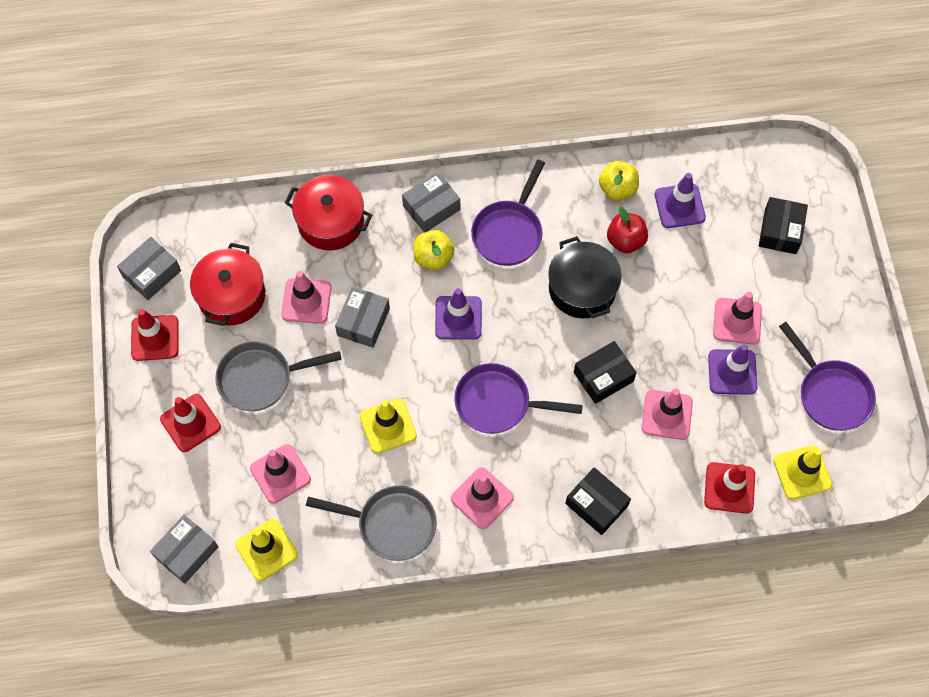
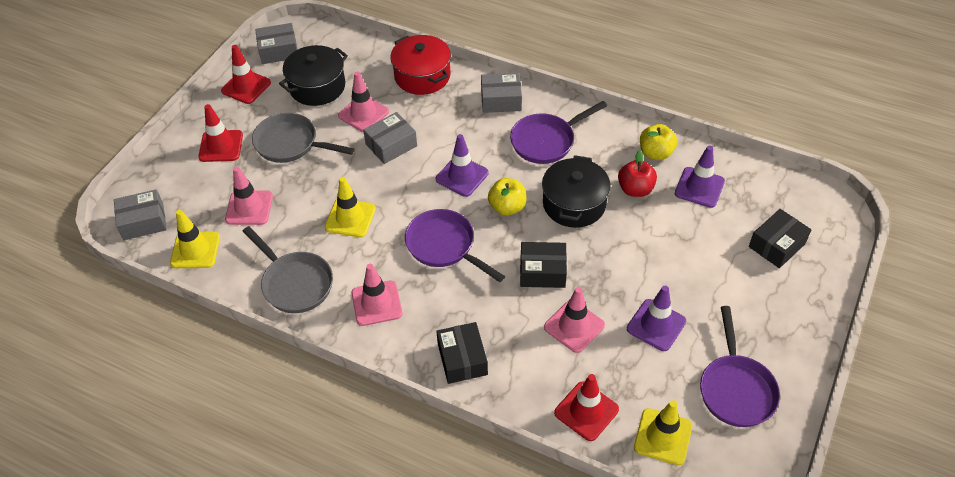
camera: 35 degrees right, 15 degrees down
red pot [190,243,265,326] -> black pot [279,45,348,106]
yellow apple [414,230,455,270] -> yellow apple moved to [488,178,526,216]
pink traffic cone [713,292,762,345] -> none

